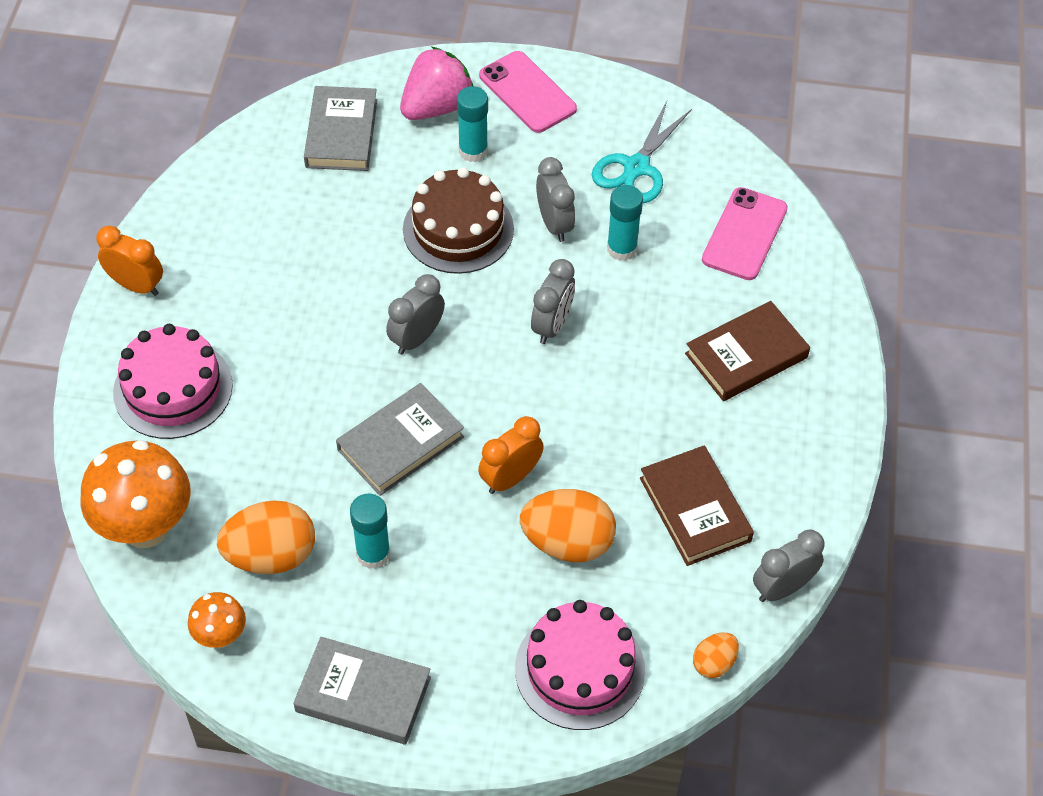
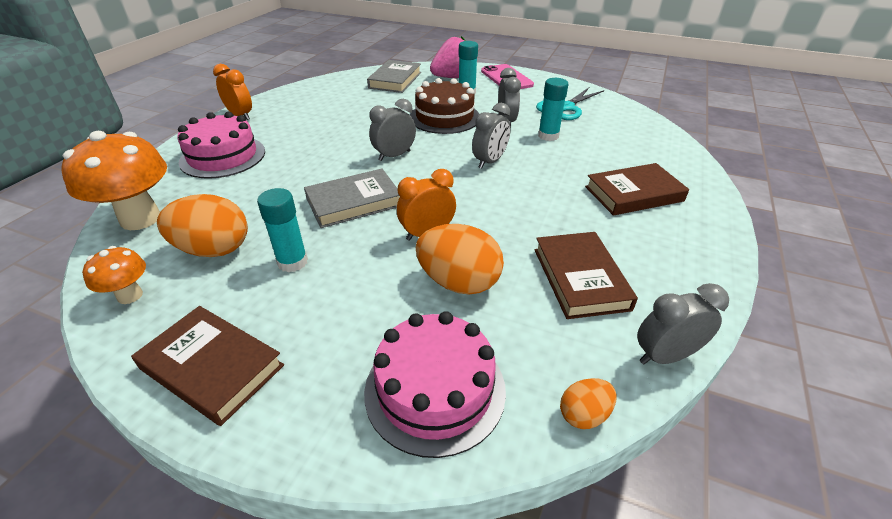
camera: 15 degrees right, 15 degrees down
grey book [293,637,431,744] -> brown book [131,306,284,426]
pink phone [702,187,788,280] -> none

